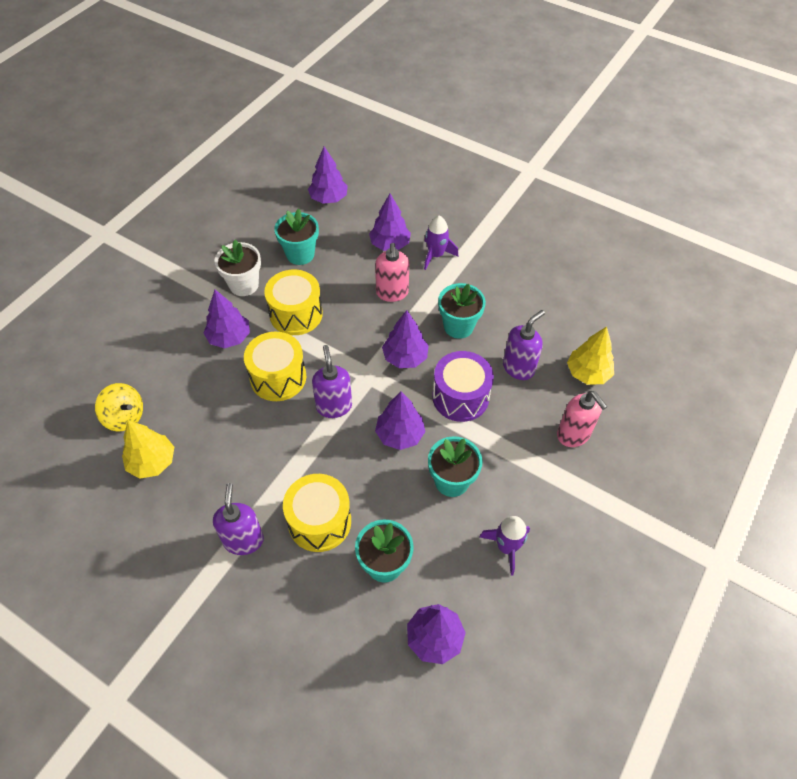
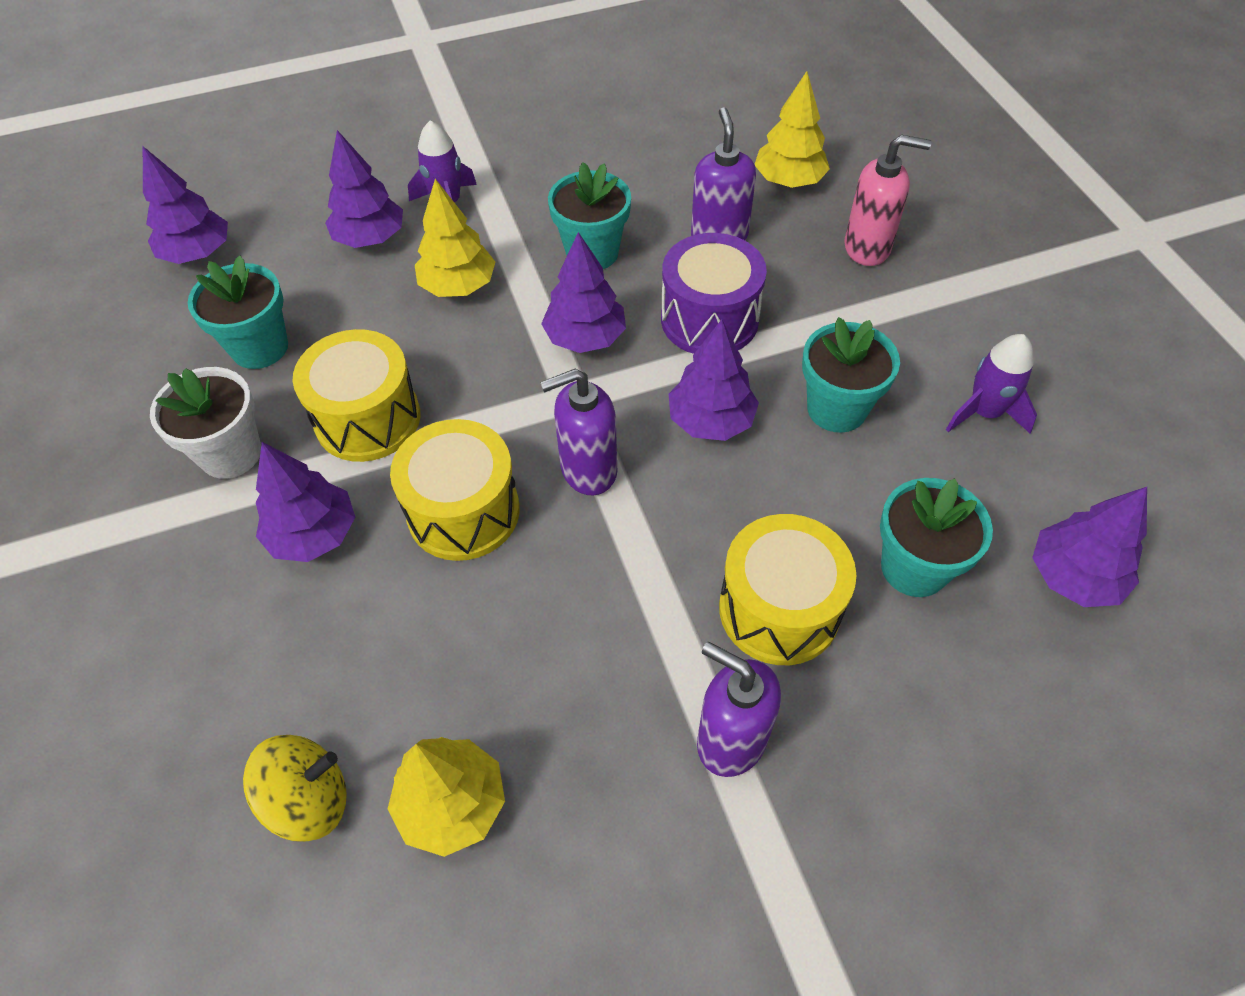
camera: 50 degrees left, 0 degrees up
purple soap dispenser [312,345,352,418] -> purple soap dispenser turned 45 degrees counterclockwise [540,369,617,495]
pink soap dispenser [375,243,409,302] -> yellow tree [415,179,495,297]

